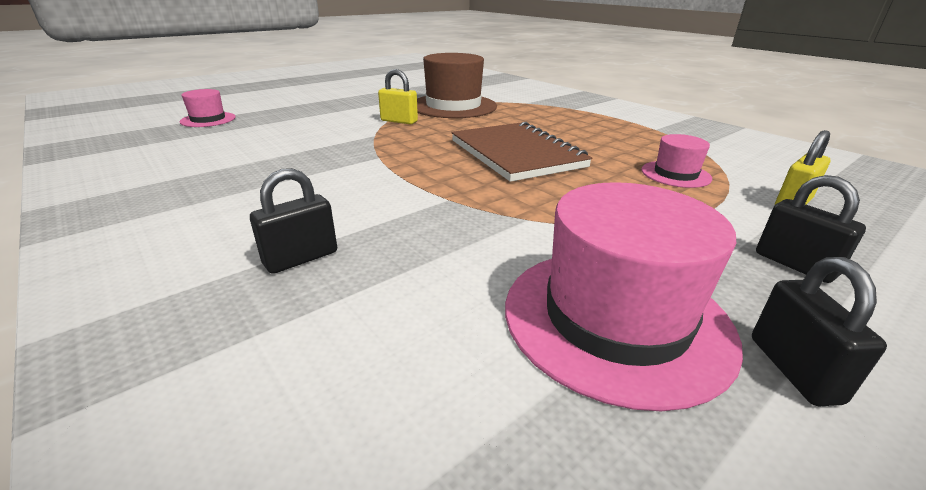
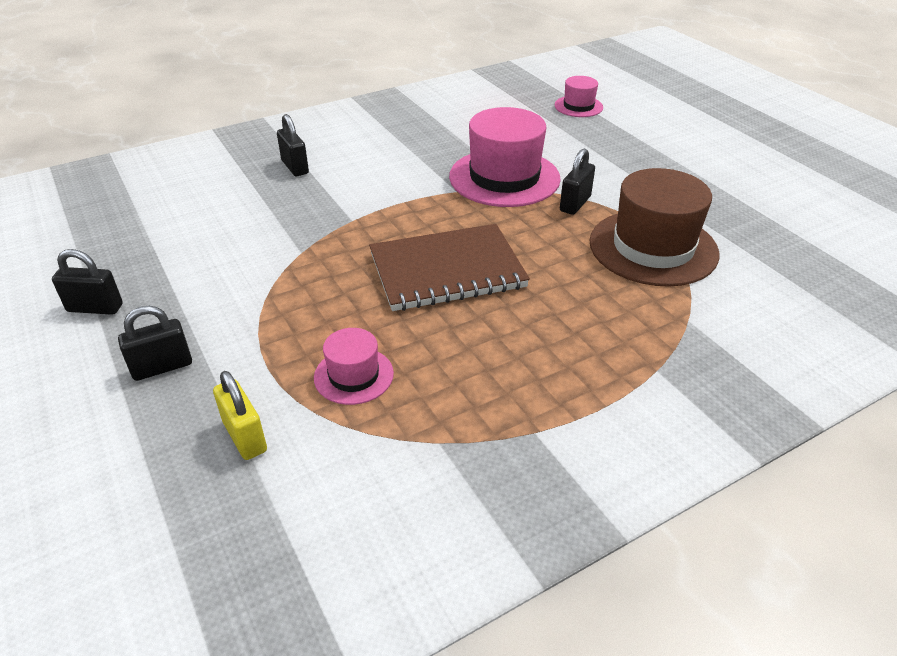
camera: 100 degrees right, 10 degrees up
yellow padlock [378,69,418,124] -> black padlock [560,149,595,215]
pink hat [505,182,743,411] -> pink hat moved to [449,107,561,207]

